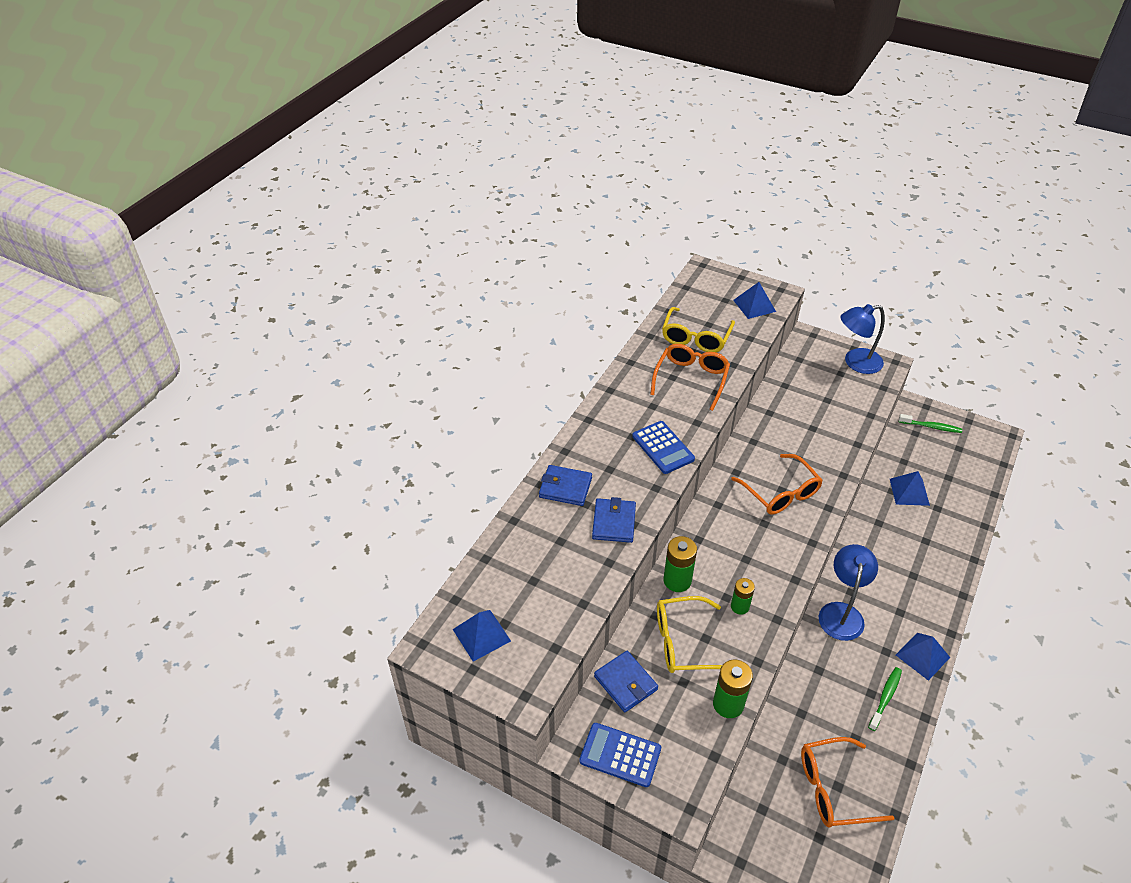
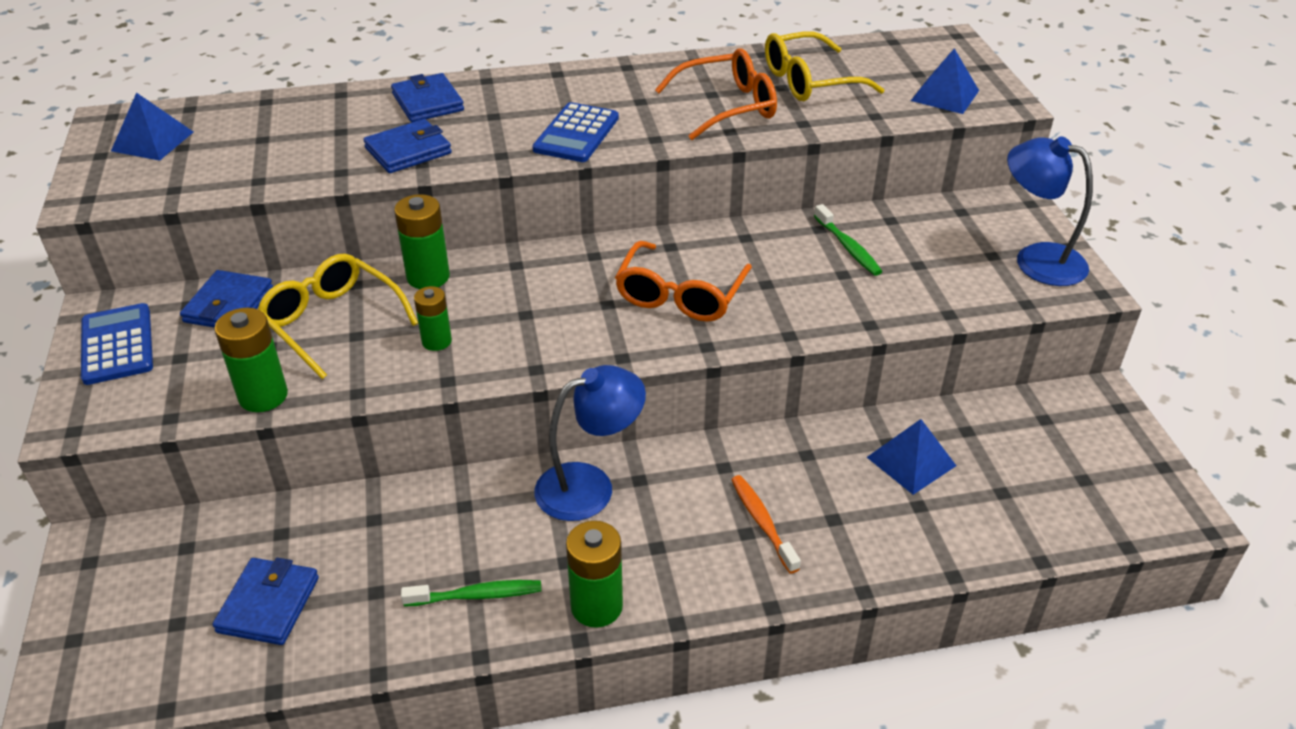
camera: 50 degrees right, 5 degrees down
orange glasses [801,737,894,828] -> blue wallet [212,558,319,645]
blue pyramid [896,633,950,681] -> green battery [566,521,623,628]
green toothbrush [899,414,962,433] -> green toothbrush moved to [814,204,883,276]
none -> orange toothbrush [731,475,801,574]

